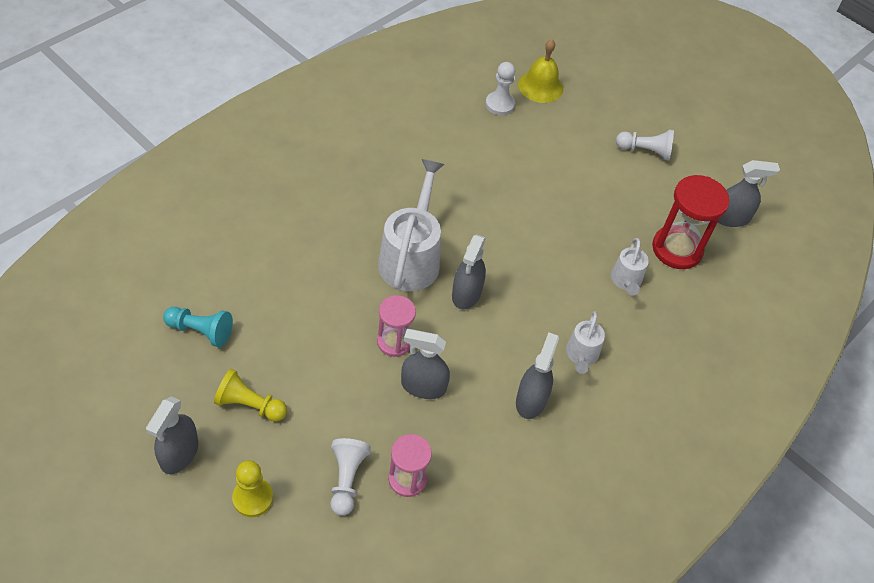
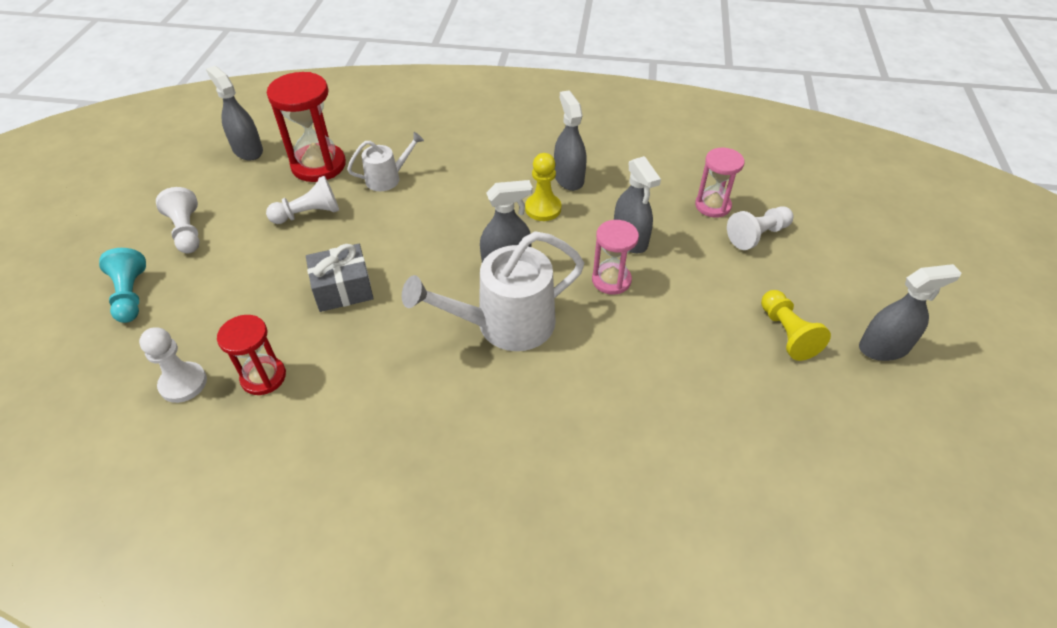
camera: 120 degrees left, 5 degrees down
turquoise pawn [163,307,233,347] -> turquoise pawn moved to [99,248,146,323]
yellow pawn [232,460,273,517] -> yellow pawn moved to [525,153,561,221]
grey spray bottle [516,332,559,419] -> grey spray bottle turned 90 degrees clockwise [554,90,587,191]
yellow bell [518,39,563,103] -> none
white watering can [566,311,605,374] -> none
none -> red hourglass [217,315,286,395]
none -> white pawn [266,176,339,224]
none -> grey gift [306,244,374,312]

